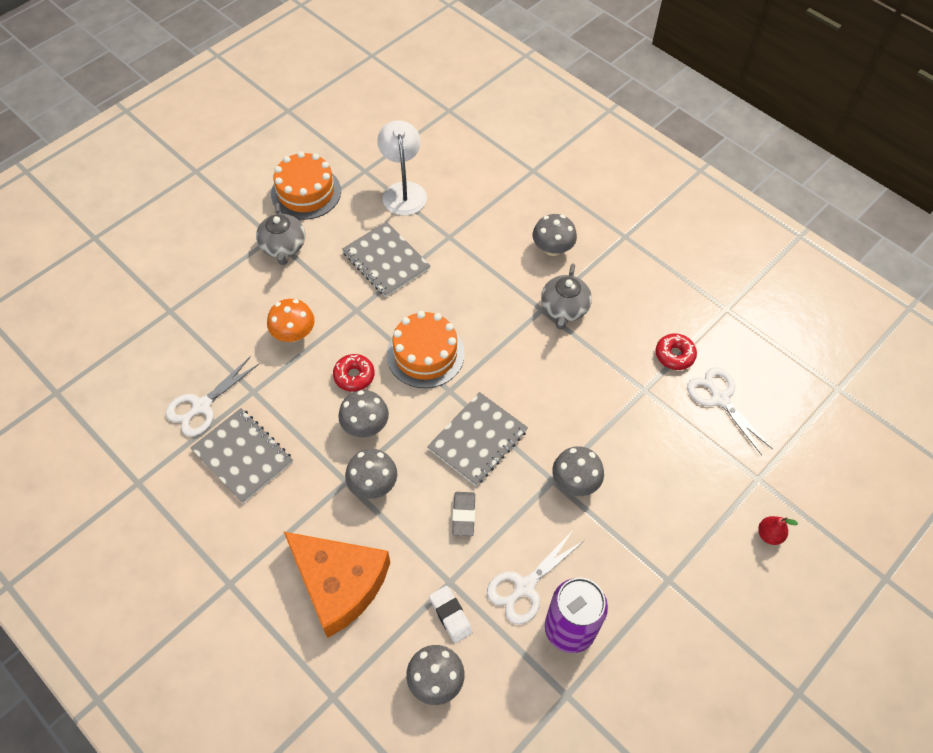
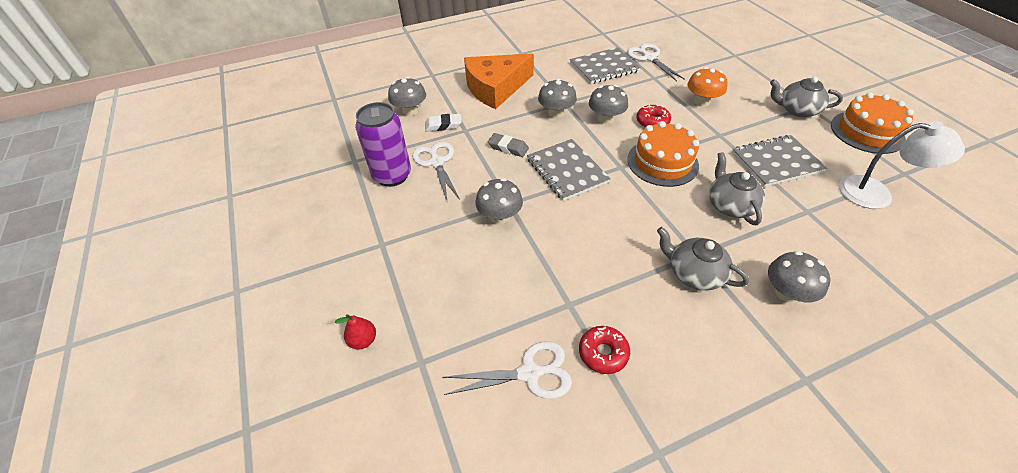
camera: 115 degrees right, 10 degrees down
none -> grey teapot [709,152,765,225]

